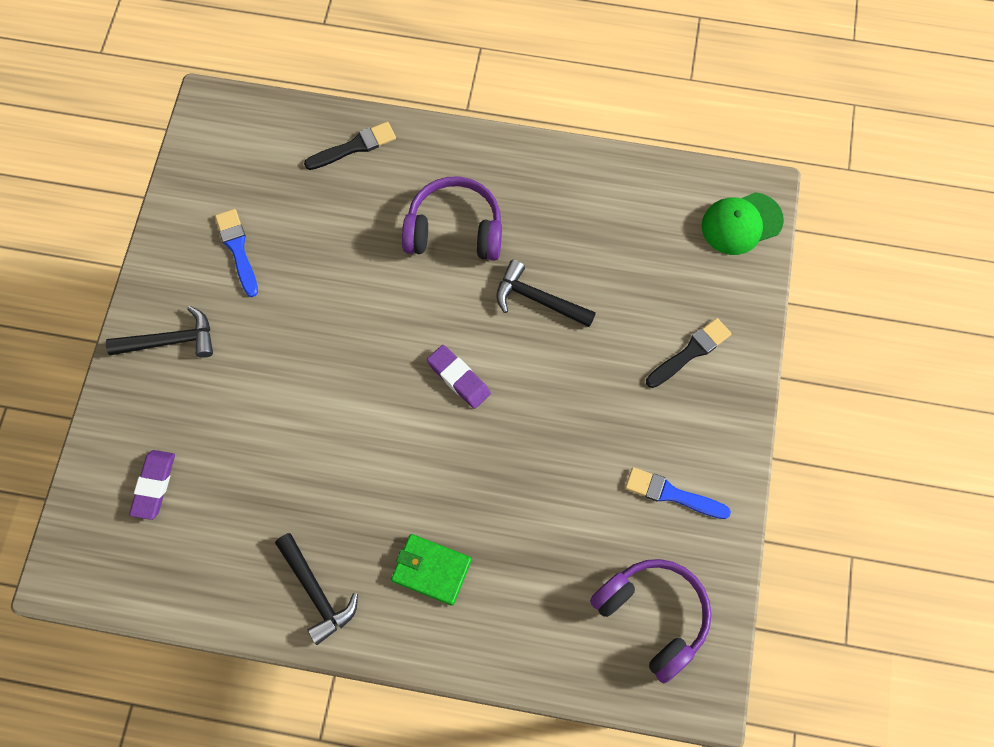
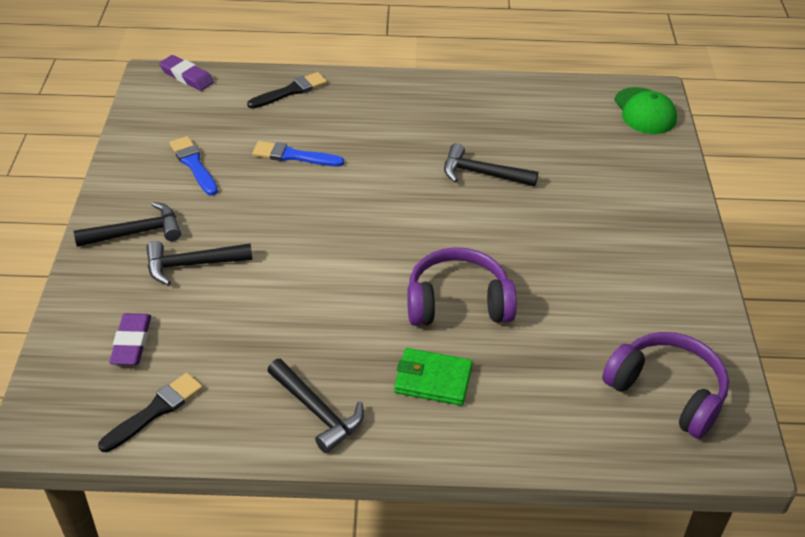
camera: 10 degrees left, 25 degrees down
purple headphones [402,176,502,261] -> purple headphones moved to [407,247,517,326]
purple eraser [427,345,491,409] -> purple eraser moved to [159,55,214,91]
blue brush [625,467,731,519] -> blue brush moved to [252,141,344,166]
black brush [646,318,731,388] -> black brush moved to [98,373,203,452]
green cap [702,192,784,255] -> green cap turned 75 degrees counterclockwise [614,87,677,134]
none -> black hammer [146,241,253,285]

